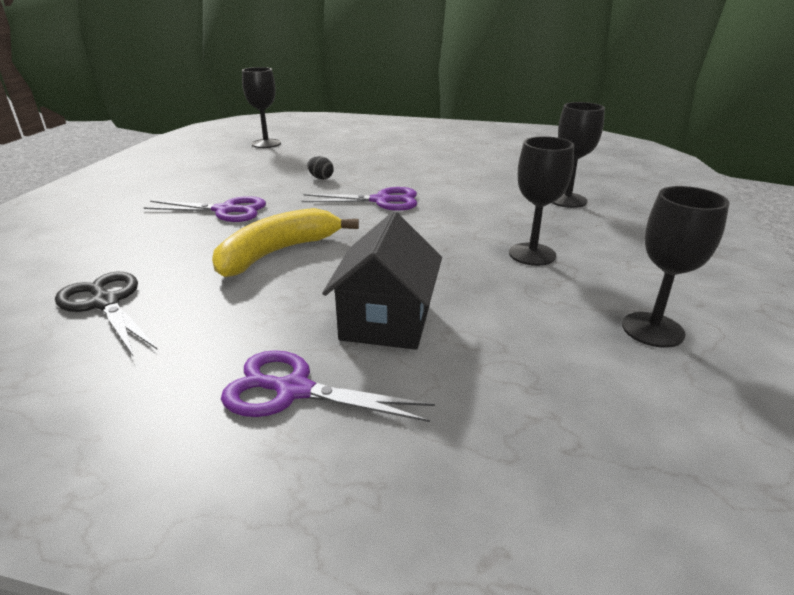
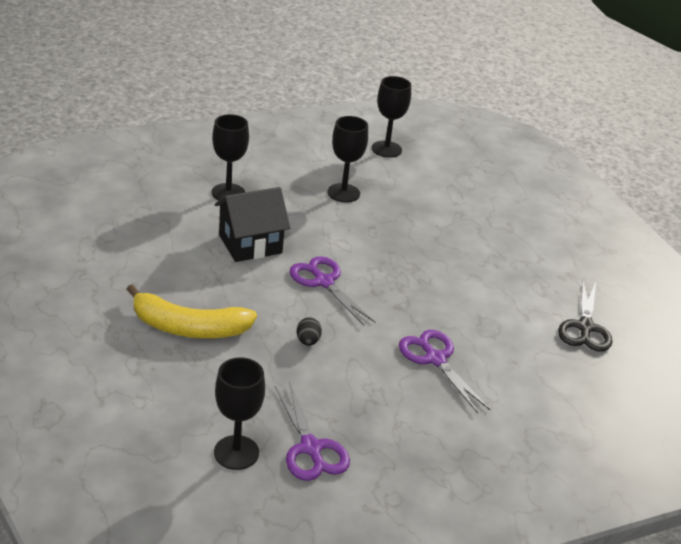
camera: 130 degrees left, 5 degrees up
yellow banana [212,208,359,277] -> yellow banana moved to [127,284,257,338]
purple scissors [221,350,435,422] -> purple scissors moved to [275,382,350,481]
black house [322,211,442,350] -> black house moved to [215,187,290,262]

